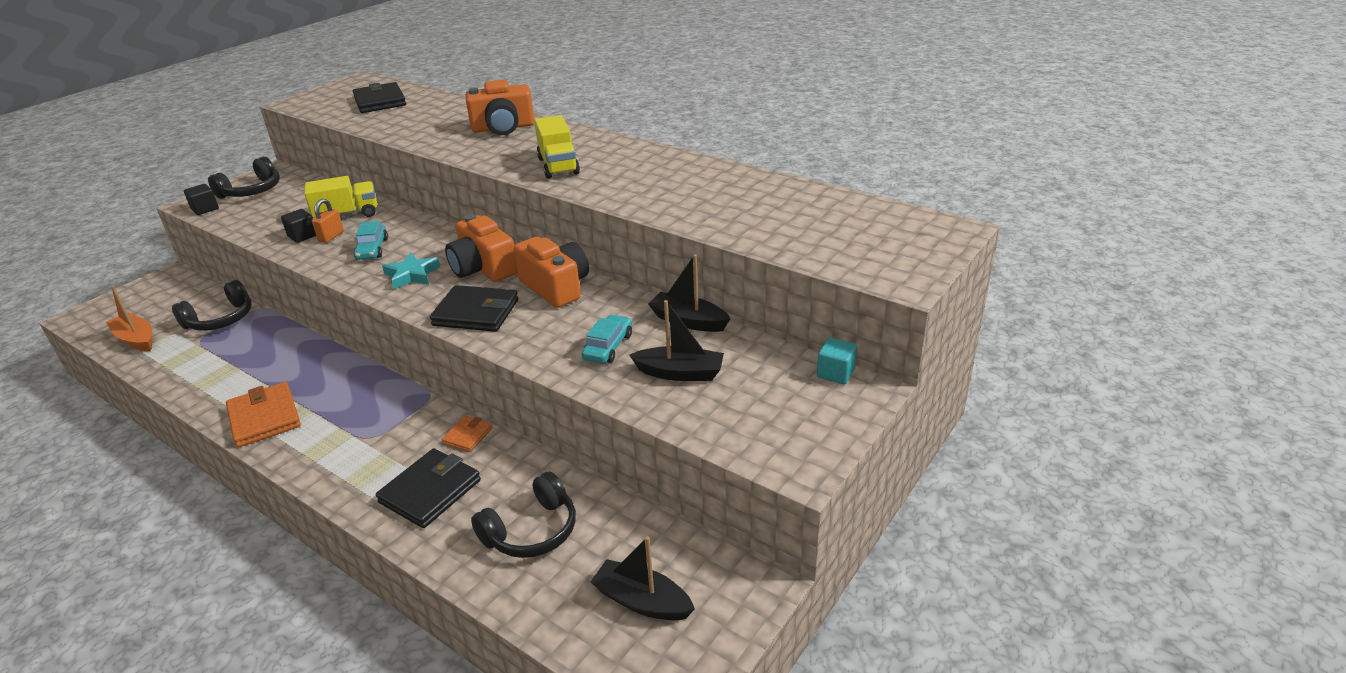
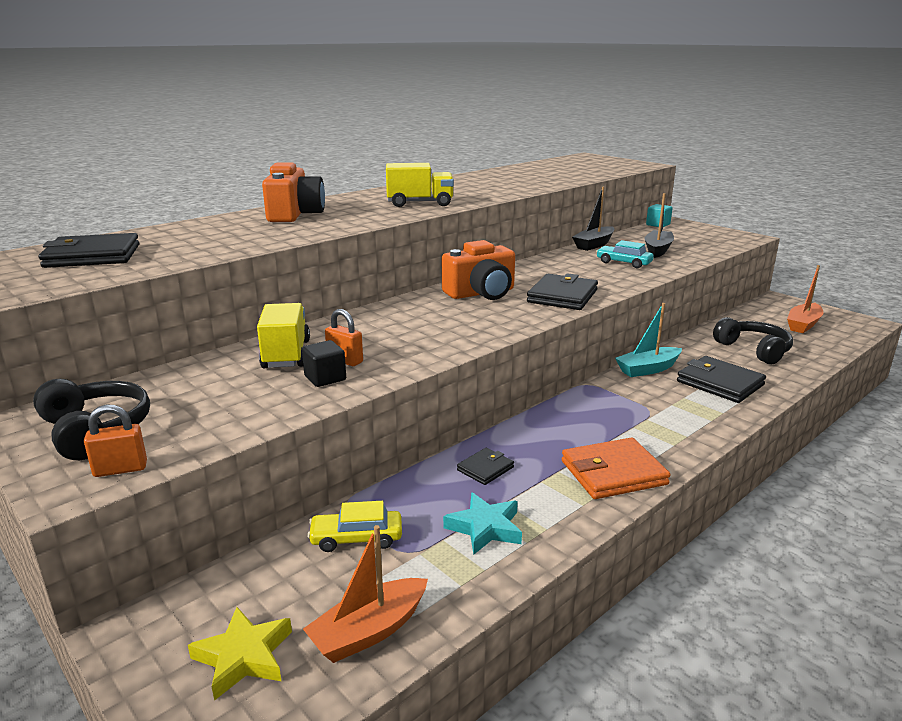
camera: 80 degrees left, 10 degrees down
black headphones [172,280,252,331] -> yellow car [307,501,402,552]
black cube [184,184,219,215] -> orange padlock [84,405,147,477]
turquoise car [354,221,388,260] -> none
turquoise star [382,252,440,290] -> turquoise star moved to [443,492,522,555]
orange wallet [442,416,493,452] -> turquoise boat [615,303,682,377]
orange camera [513,237,589,308] -> none
black boat [590,536,695,620] -> orange boat [787,265,824,333]
none -> yellow star [188,607,292,701]
none -> black wallet [457,448,514,485]

